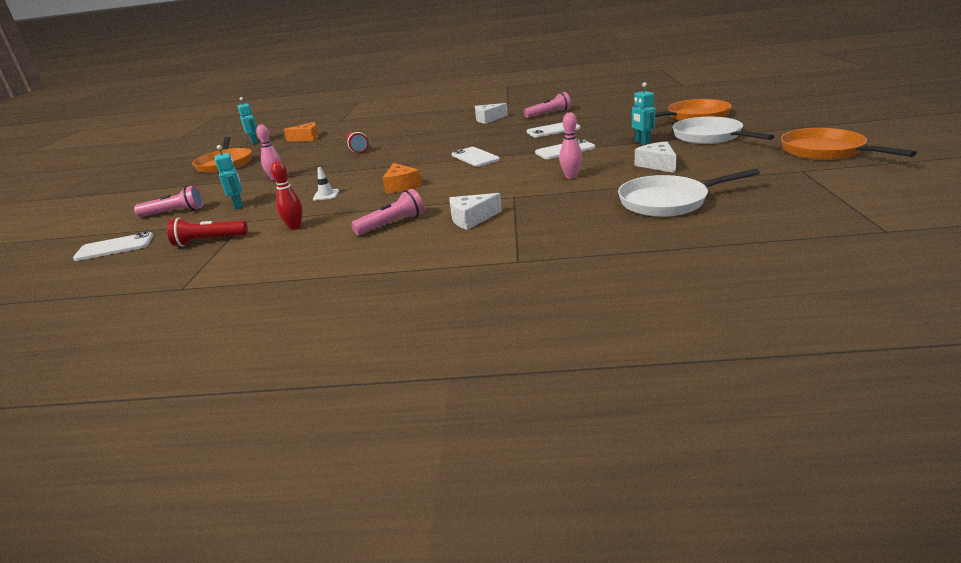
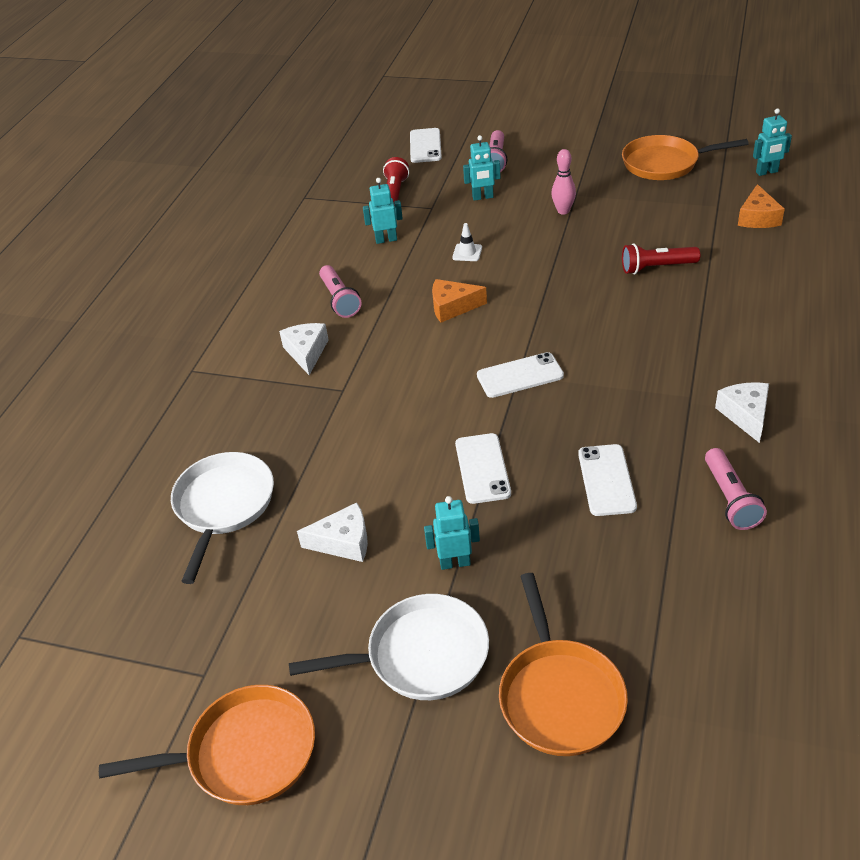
camera: 105 degrees right, 15 degrees up
red bowling pin [271,161,303,230] -> turquoise robot [363,178,403,244]
pink bowling pin [559,112,582,179] -> none

